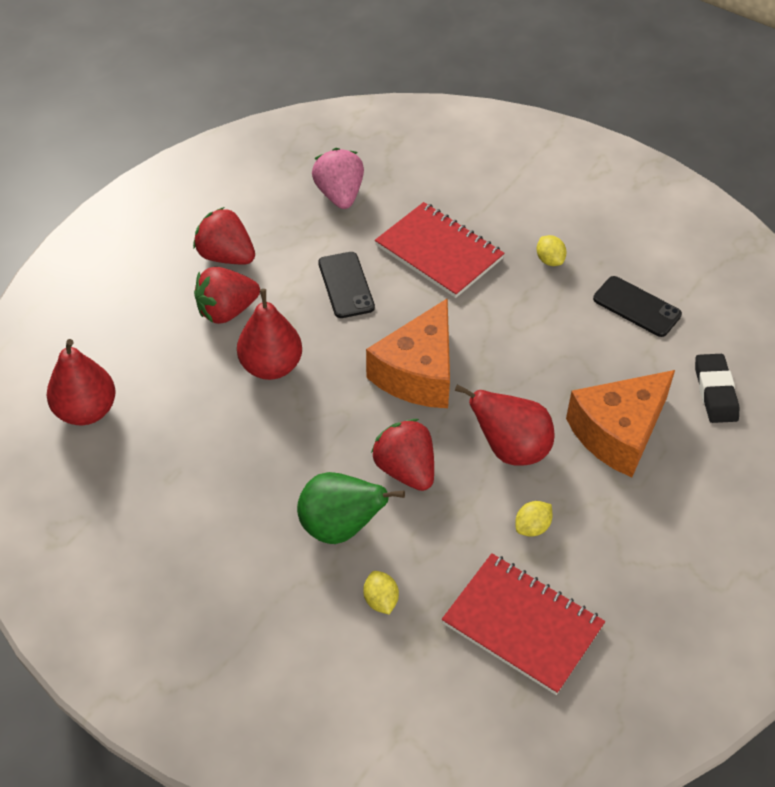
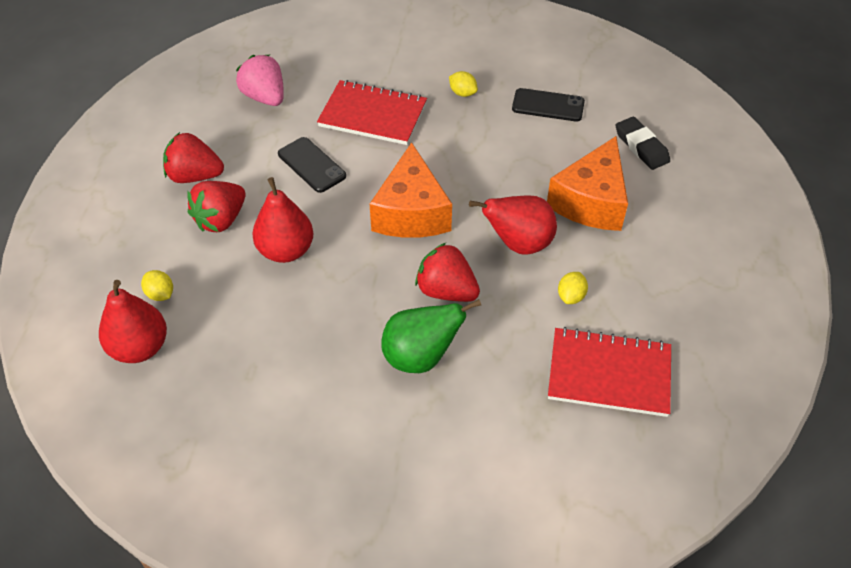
camera: 25 degrees left, 0 degrees up
yellow lemon [363,571,399,614] -> yellow lemon moved to [141,270,173,301]

